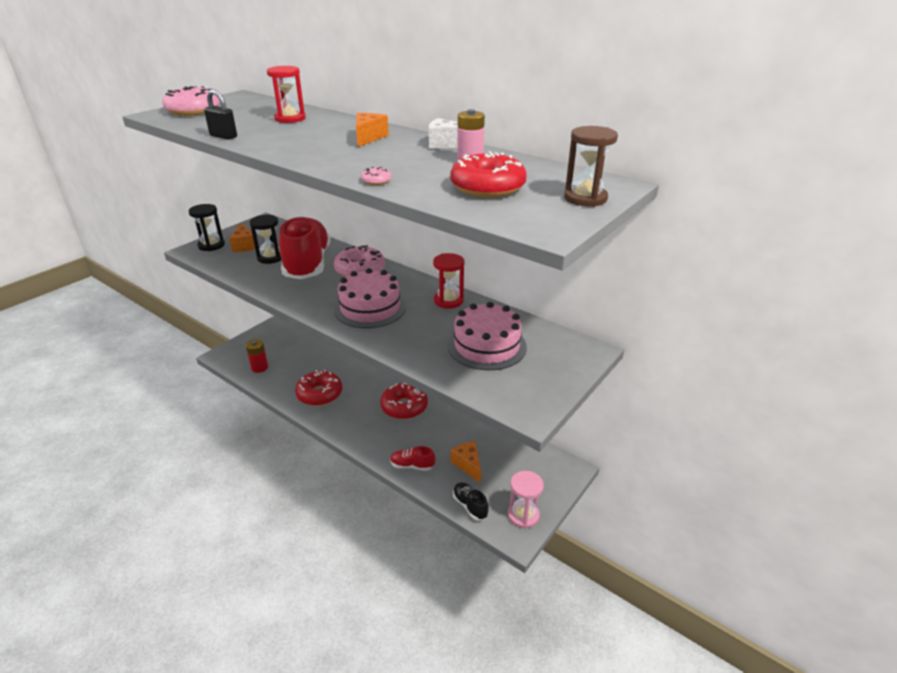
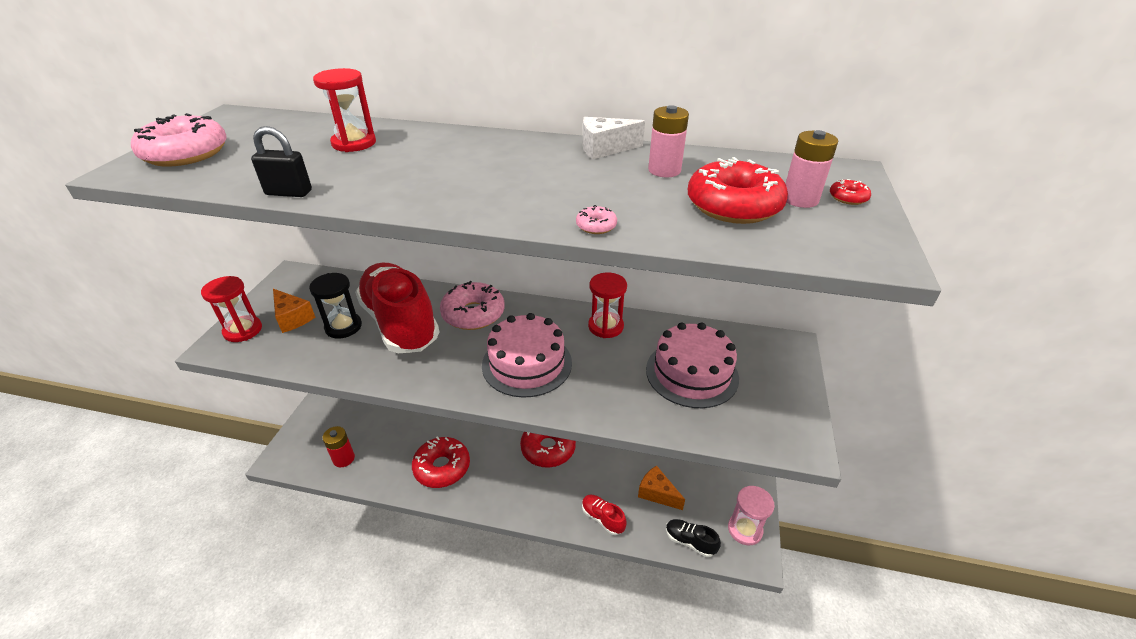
camera: 25 degrees left, 5 degrees up
black hourglass [189,204,225,251] -> red hourglass [201,276,262,342]
orange cheese [356,113,389,147] -> none
red shoe [390,446,435,471] -> red shoe turned 60 degrees clockwise [582,495,626,535]
brown hourglass [564,126,618,207] -> red donut [830,179,871,205]
none -> pink battery [785,130,838,208]

